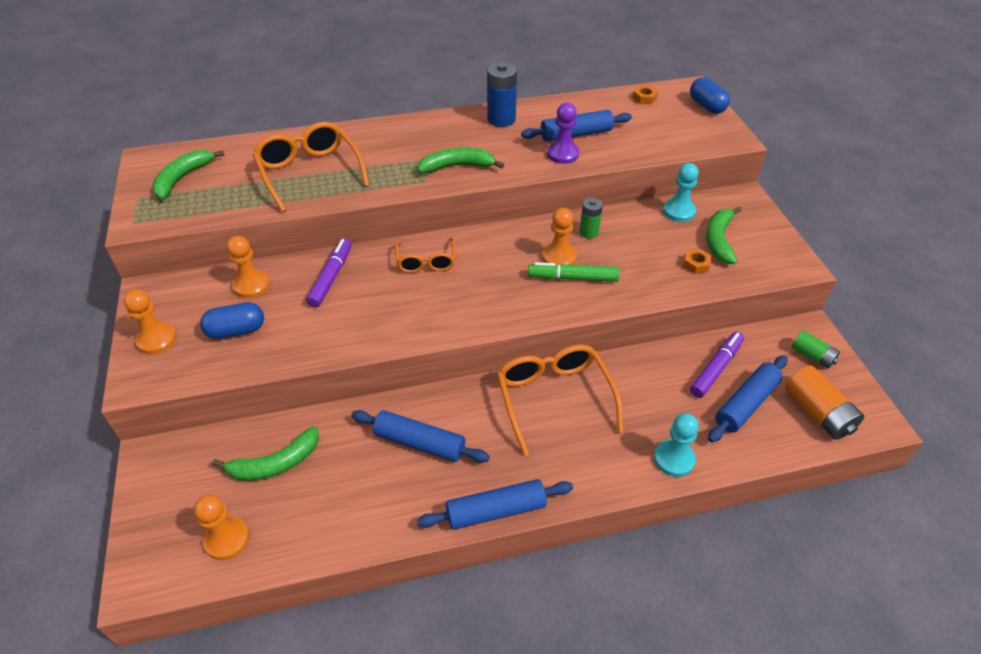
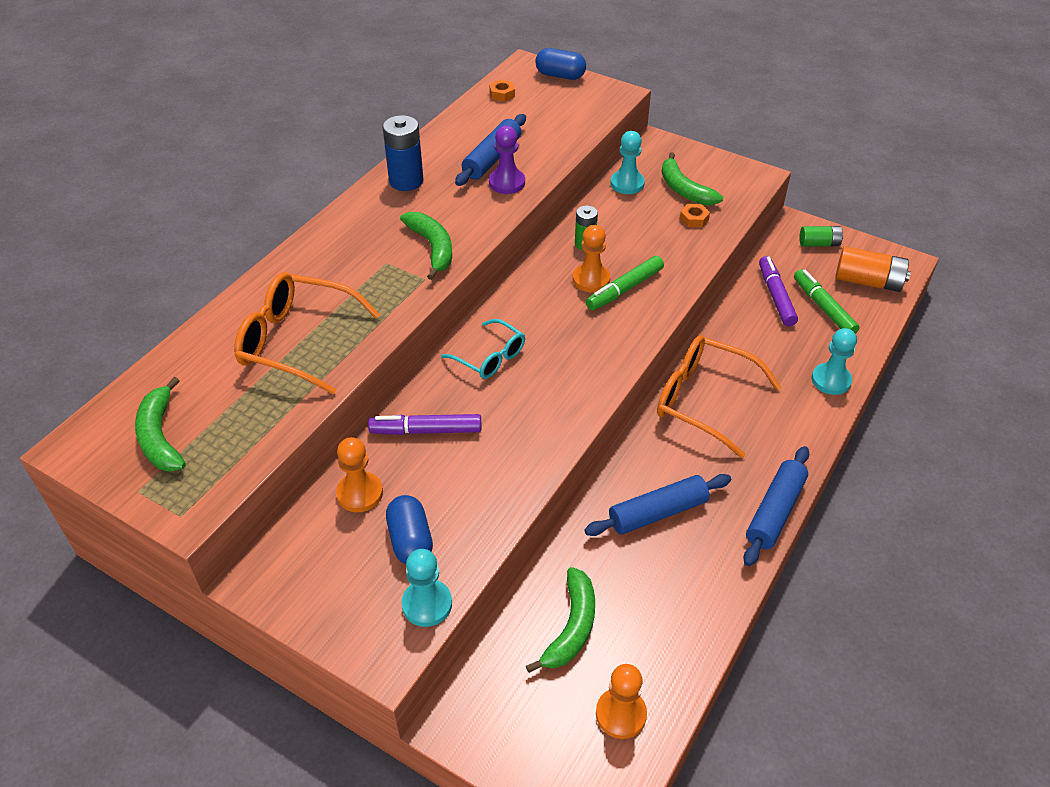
camera: 45 degrees left, 0 degrees up
orange pawn [124,289,177,355] -> none
blue capsule [200,302,264,339] -> blue capsule turned 45 degrees counterclockwise [386,495,433,564]
purple marker [306,239,352,308] -> purple marker turned 60 degrees counterclockwise [368,414,481,435]
orange glasses [395,238,456,273] -> turquoise glasses [441,319,525,379]
green banana [417,147,504,173] -> green banana turned 120 degrees clockwise [400,212,452,280]
blue rolling pin [708,355,787,443] -> green marker [794,269,860,334]
none -> turquoise pawn [401,549,452,627]

